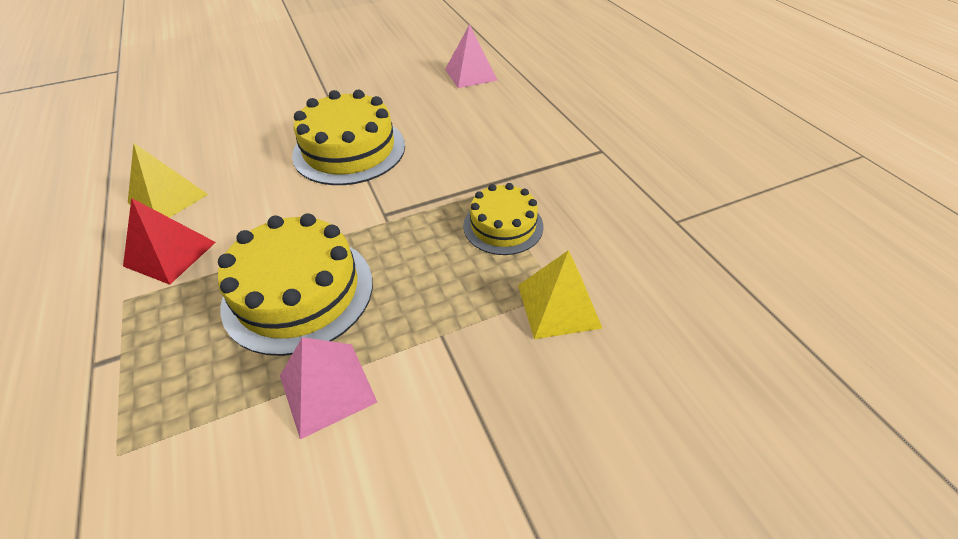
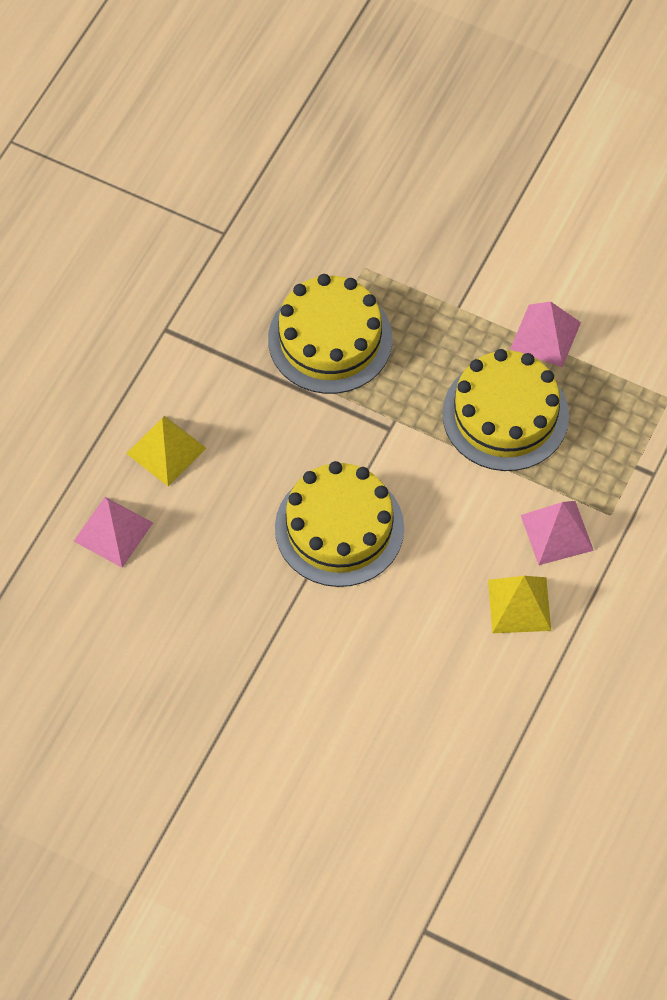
camera: 130 degrees left, 15 degrees up
red pyramid [123,198,216,285] -> pink pyramid [521,501,594,565]
yellow cake [463,183,543,255] -> yellow cake [268,274,392,394], size x1.64
yellow pyramid [518,250,603,339] -> yellow pyramid moved to [126,415,206,486]

